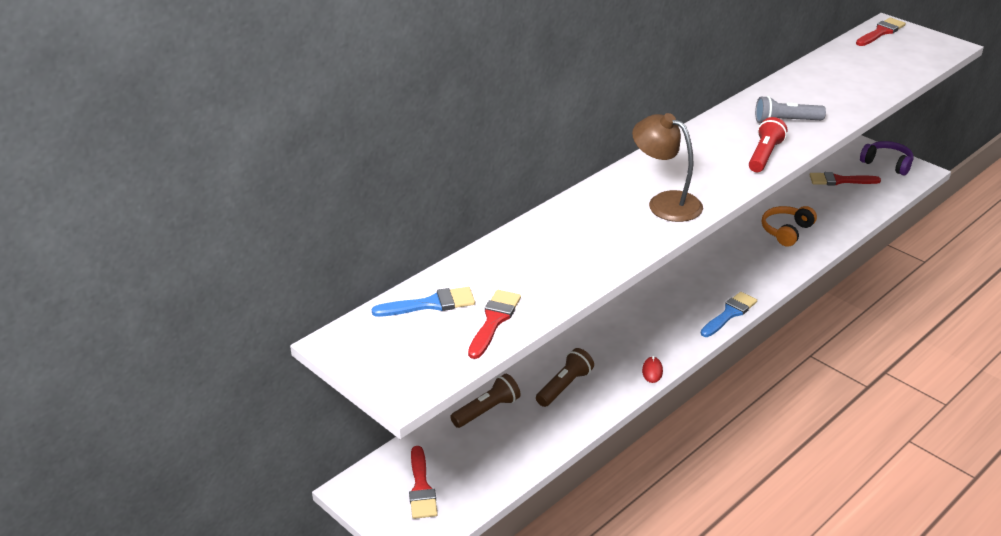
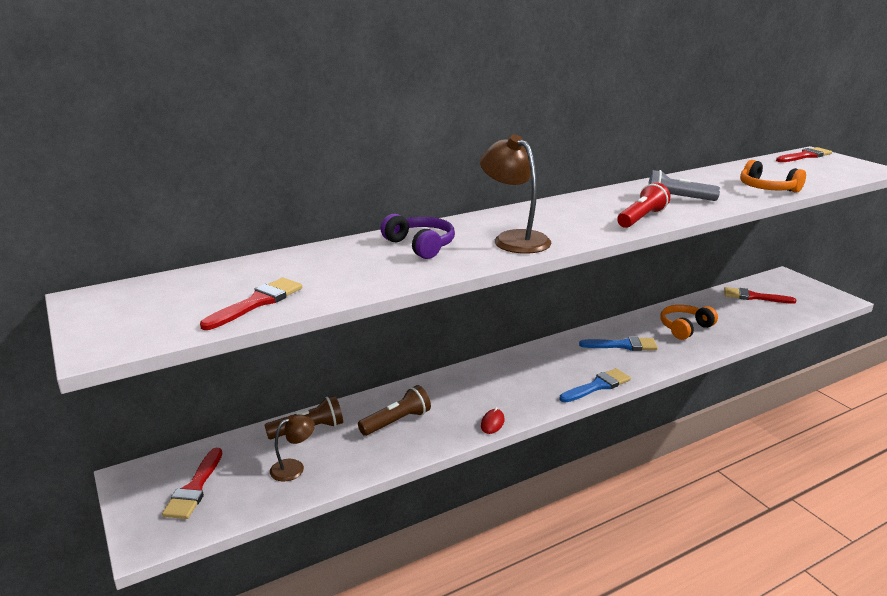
camera: 15 degrees right, 10 degrees down
blue brush [372,287,475,317] -> blue brush moved to [579,336,658,351]
purple headphones [860,141,914,175] -> purple headphones moved to [381,214,455,259]
none -> brown lamp [270,414,315,482]
none -> orange headphones [740,160,806,193]

